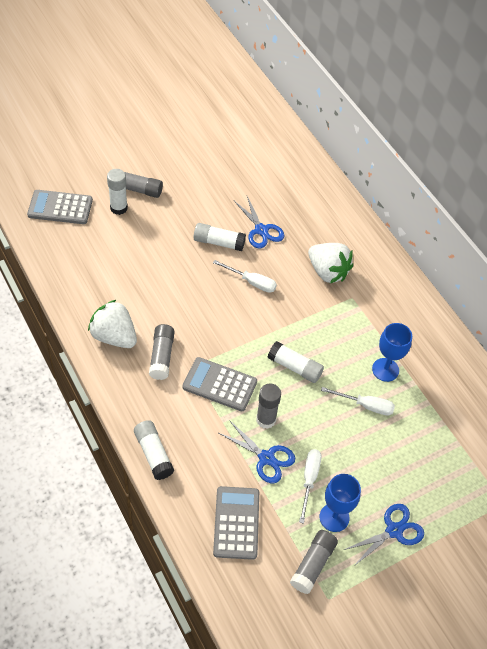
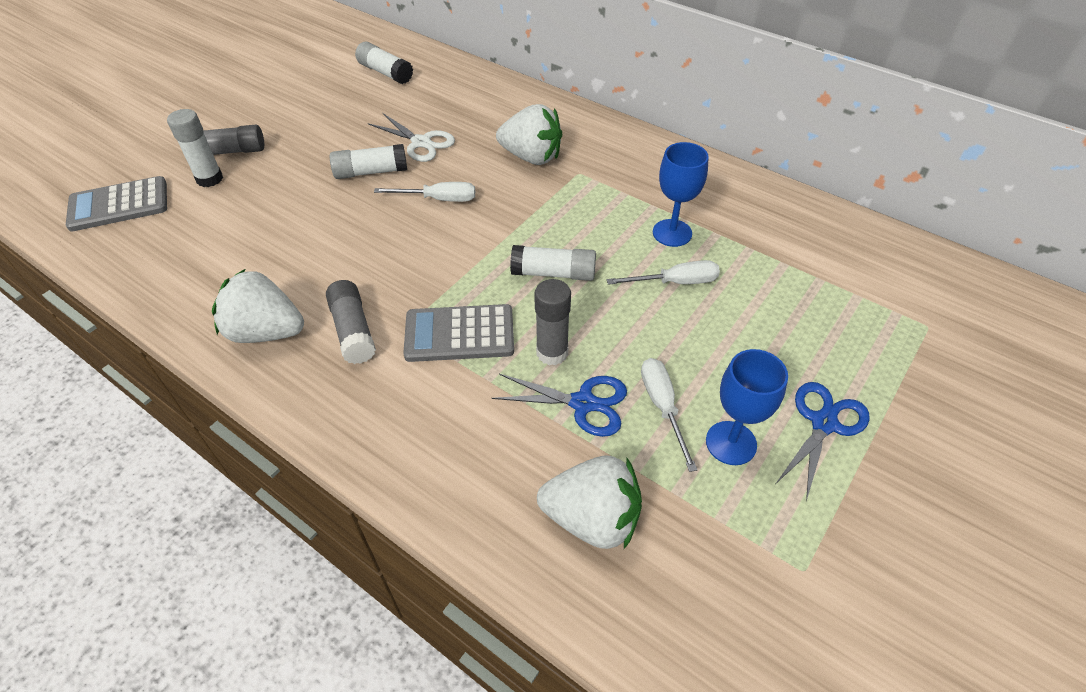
camera: 20 degrees left, 5 degrees down
white glue stick [134,420,174,480] -> white glue stick moved to [355,42,413,84]
grey calculator [213,486,259,560] -> white strawberry [537,456,642,549]
blue scissors [234,196,285,248] -> white scissors [368,113,455,162]
grey glue stick [290,530,338,594] -> none

